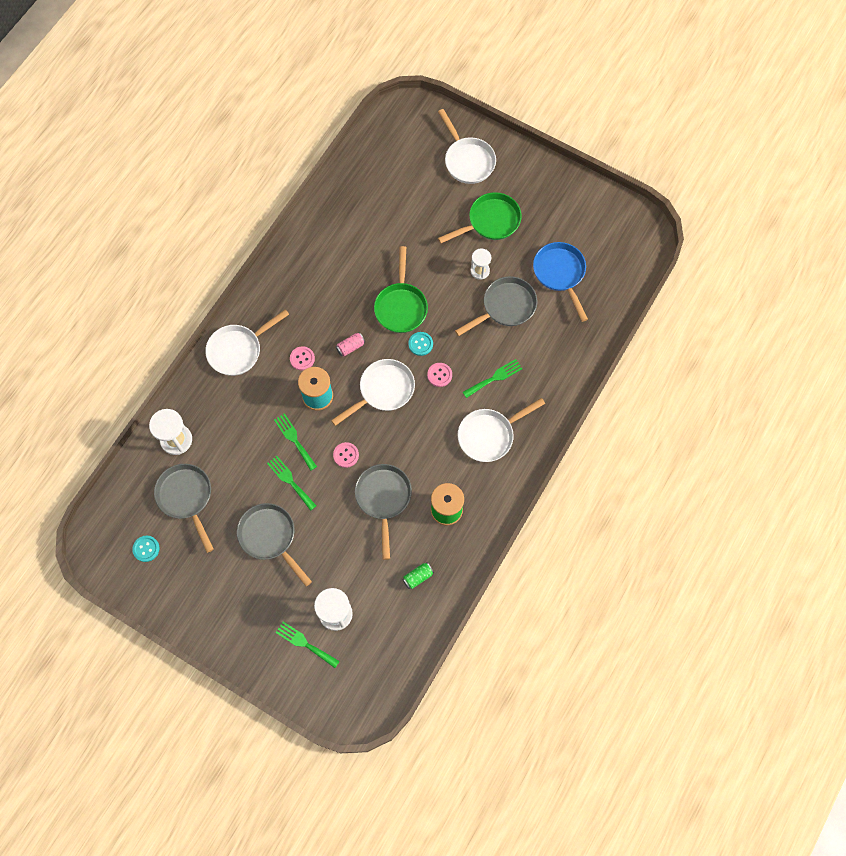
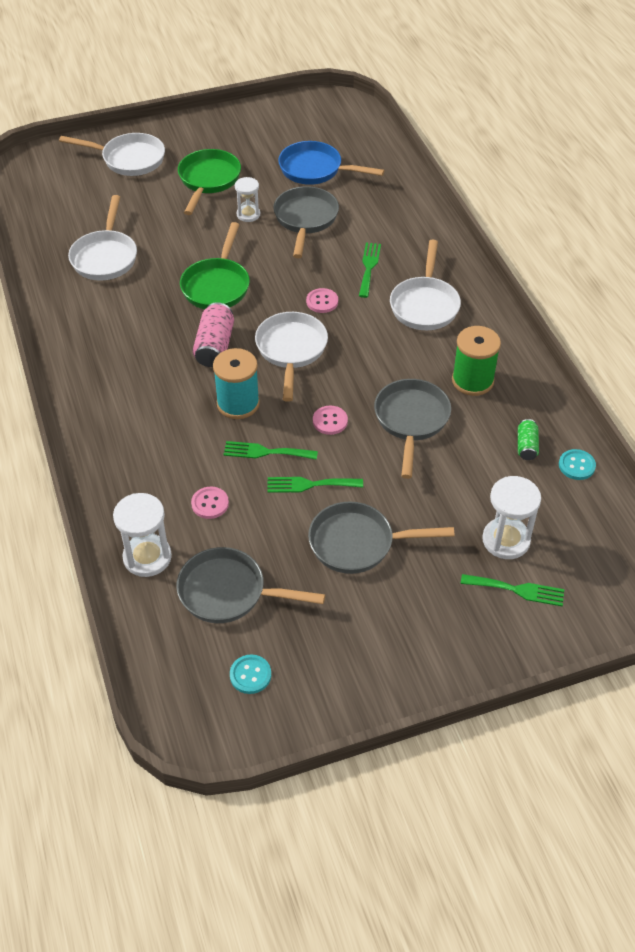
camera: 50 degrees left, 20 degrees down
white pan [205,309,289,376] -> white pan moved to [68,195,137,280]
green fork [275,621,340,668] -> green fork turned 150 degrees counterclockwise [461,574,564,606]
pink button [290,346,315,371] -> pink button moved to [191,487,229,519]
pink can [336,332,365,356] -> pink can [193,302,234,367], size x1.73
grey pan [355,464,412,560] -> grey pan turned 60 degrees clockwise [374,379,451,479]
green pan [374,246,428,333] -> green pan turned 60 degrees clockwise [180,222,250,309]
turquoise button [408,332,433,356] -> turquoise button moved to [559,449,596,480]

